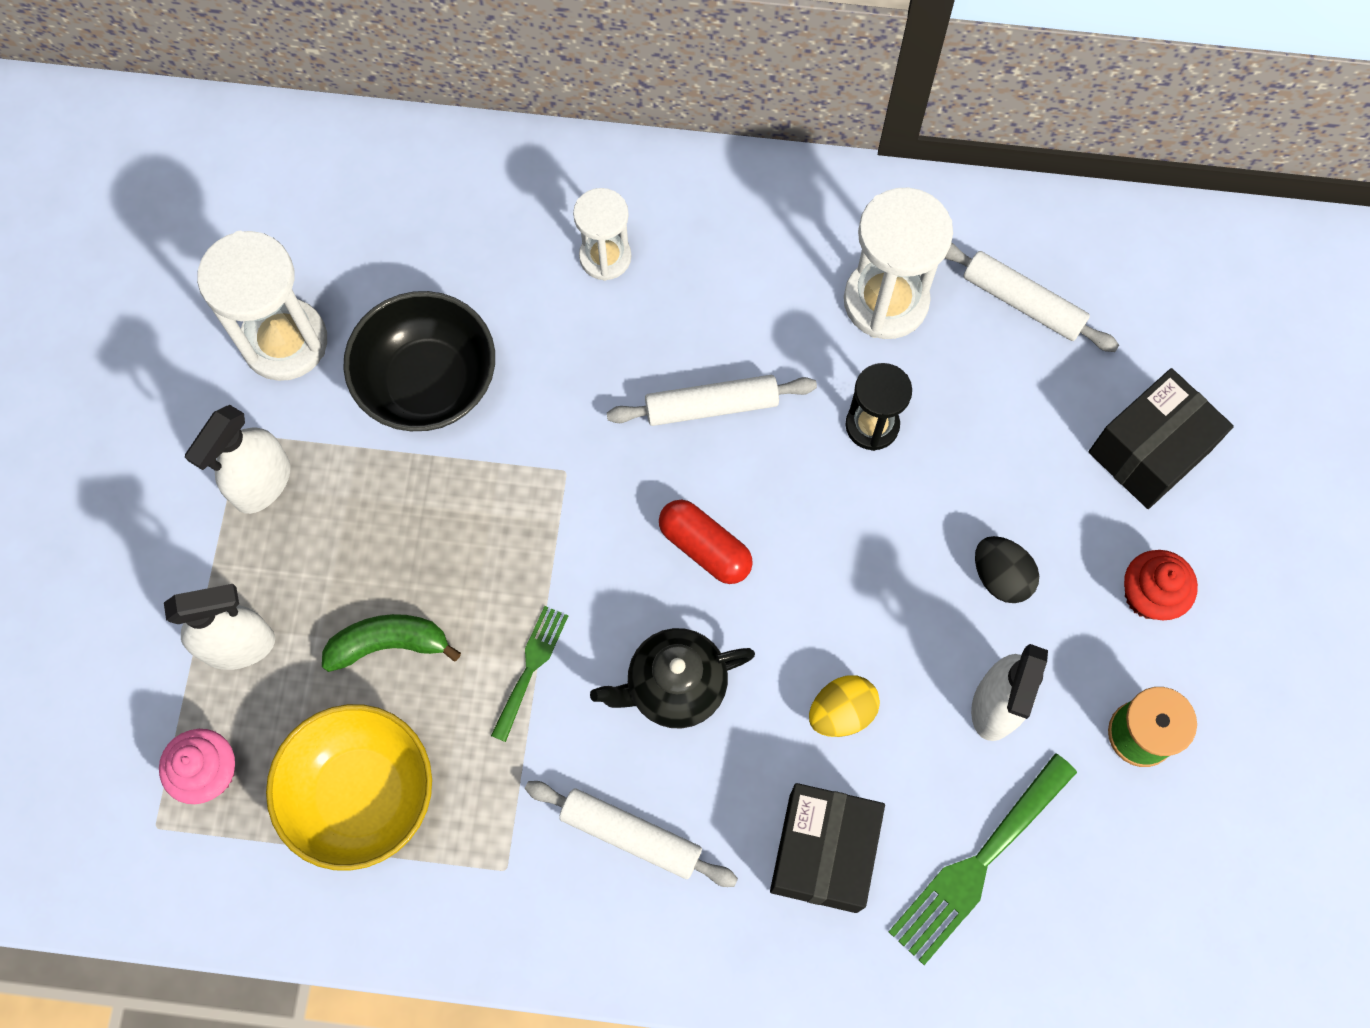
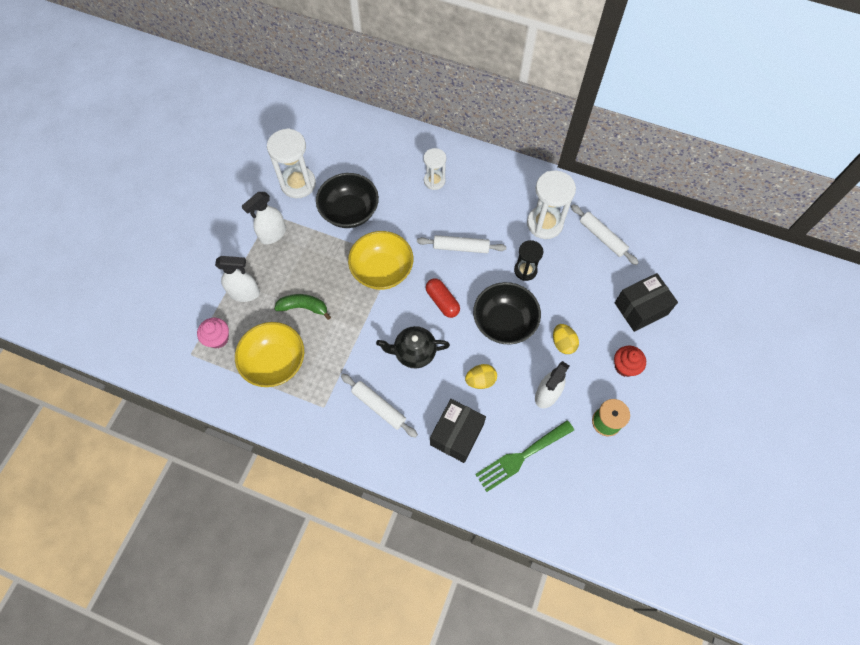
camera: 15 degrees right, 5 degrees down
green fork [491,606,568,742] -> none
black egg [975,536,1039,603] -> yellow egg [553,324,579,354]
none -> yellow bowl [348,231,413,290]
none -> black bowl [473,282,541,344]

